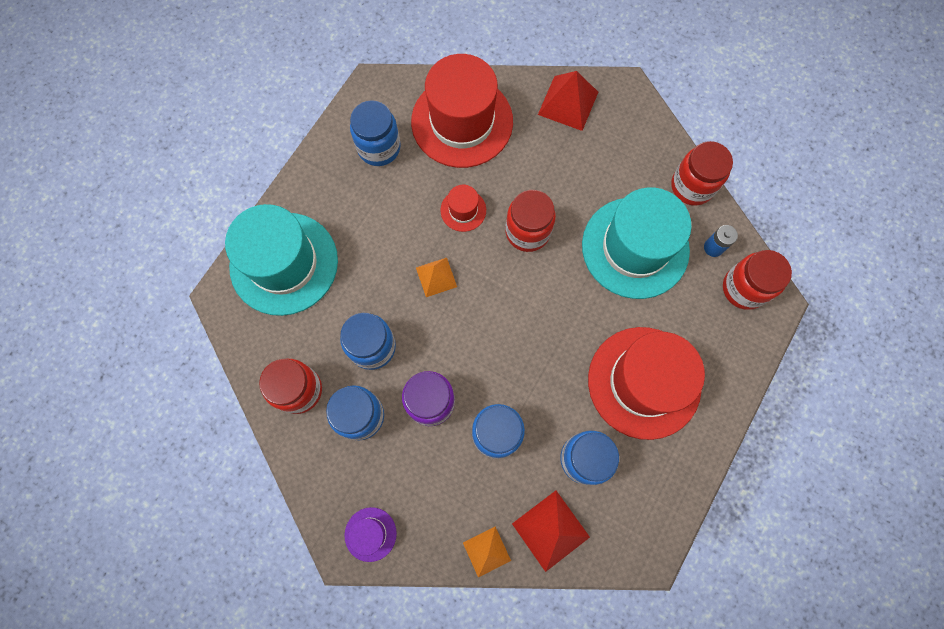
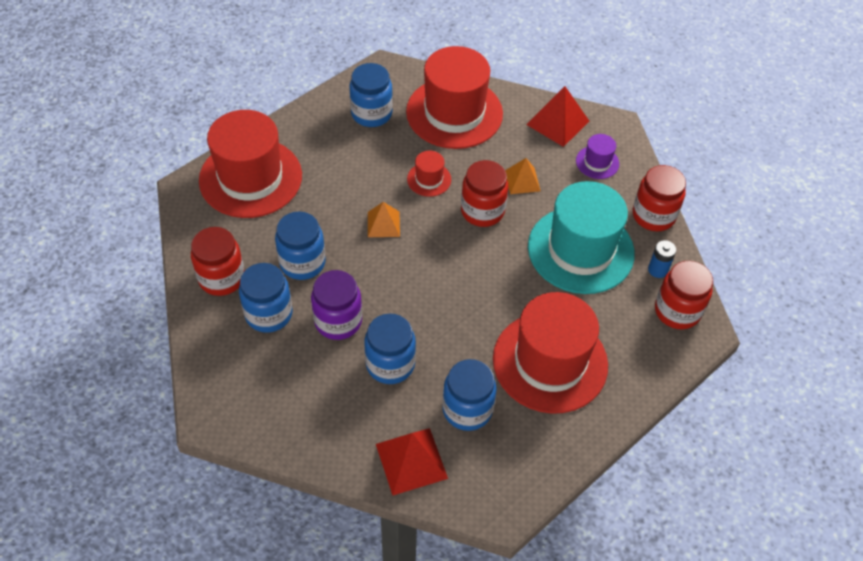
camera: 15 degrees right, 20 degrees down
turquoise hat [225,204,338,316] -> red hat [199,110,302,218]
purple hat [345,507,397,562] -> purple hat moved to [576,134,619,179]
orange pyramid [463,527,511,578] -> orange pyramid moved to [505,158,541,194]

